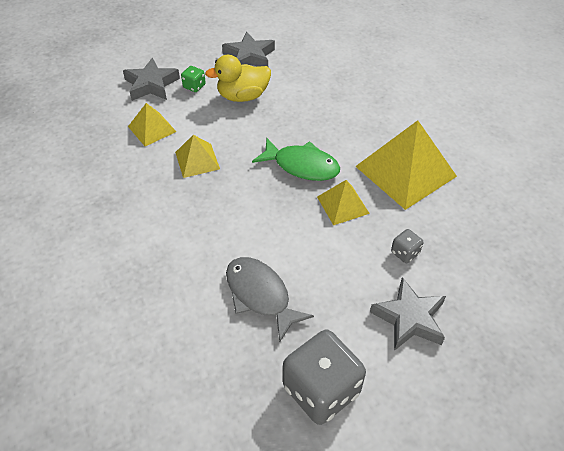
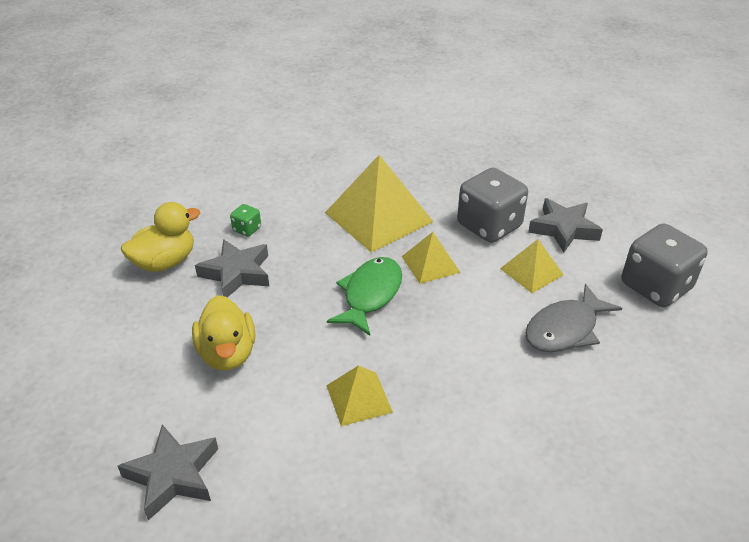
camera: 90 degrees left, 10 degrees down
yellow pyramid [128,103,176,146] -> yellow pyramid moved to [500,239,564,293]
green dice [181,66,206,92] -> green dice moved to [230,204,261,237]
grey star [222,32,275,67] -> grey star moved to [195,239,269,297]
grey dice [391,229,423,263] -> grey dice [457,168,528,243], size x2.27
none -> yellow duck [121,202,200,272]

